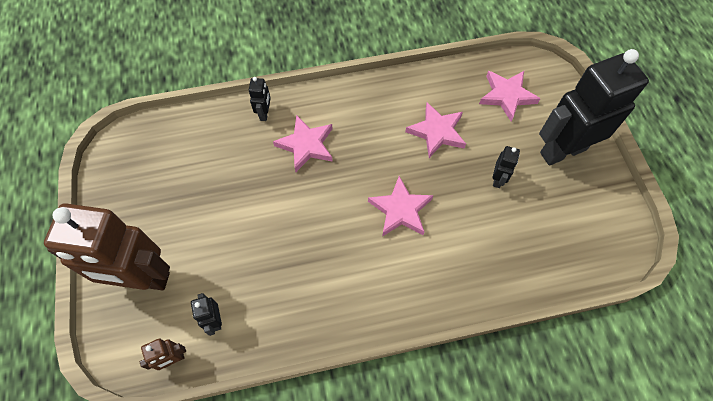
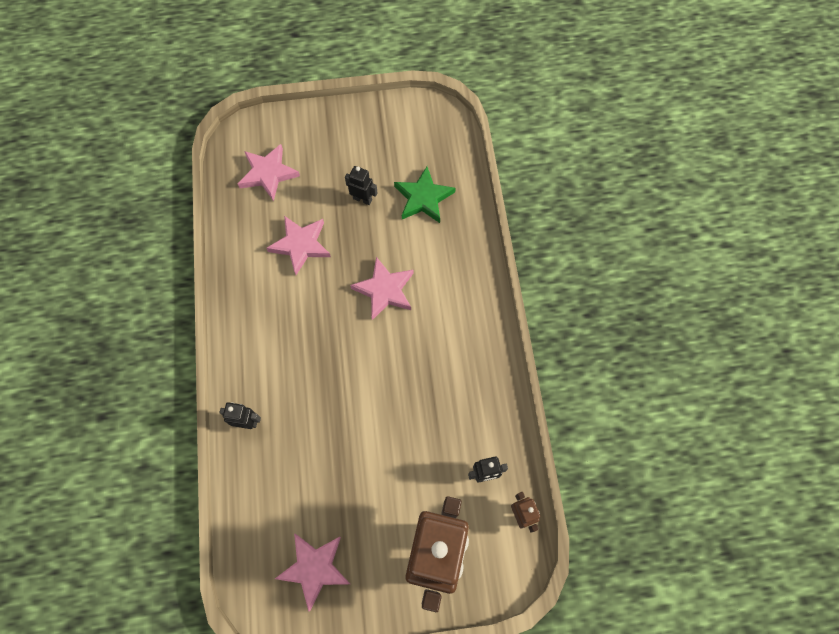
camera: 85 degrees left, 5 degrees up
pink star [273,115,333,172] -> pink star moved to [275,534,350,612]
black robot [539,49,649,166] -> none
none -> green star [394,167,456,223]

